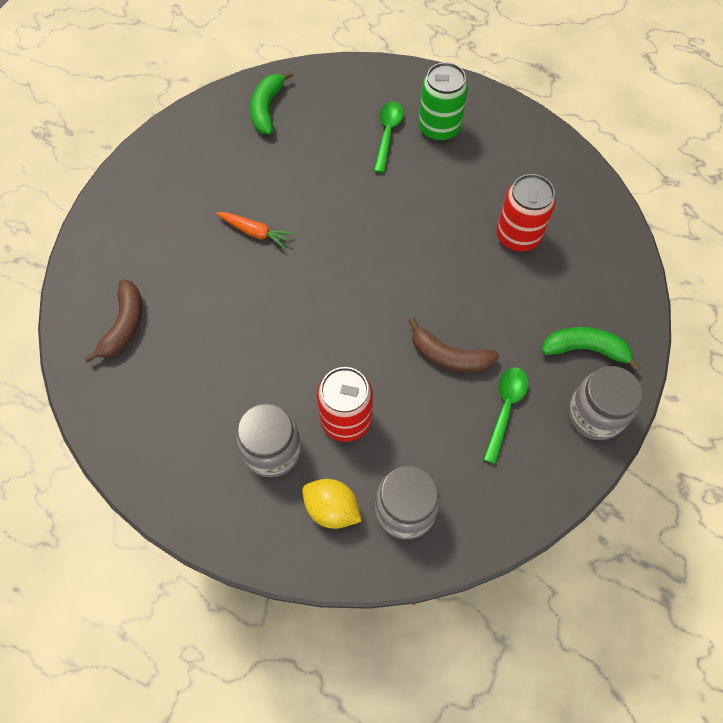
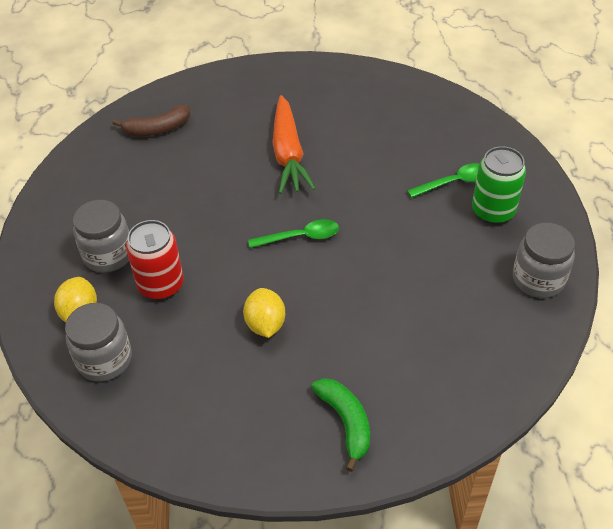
camera: 60 degrees right, 15 degrees down
orange carrot [216,212,293,249] -> orange carrot [272,95,316,194], size x1.91
green banana [250,71,293,134] -> none
brown banana [408,317,499,373] -> yellow lemon [243,288,285,338]
green spoon [483,367,529,464] -> green spoon moved to [248,219,339,248]
red can [496,174,556,252] -> none
grey jar [568,366,642,440] -> grey jar moved to [513,223,575,298]

